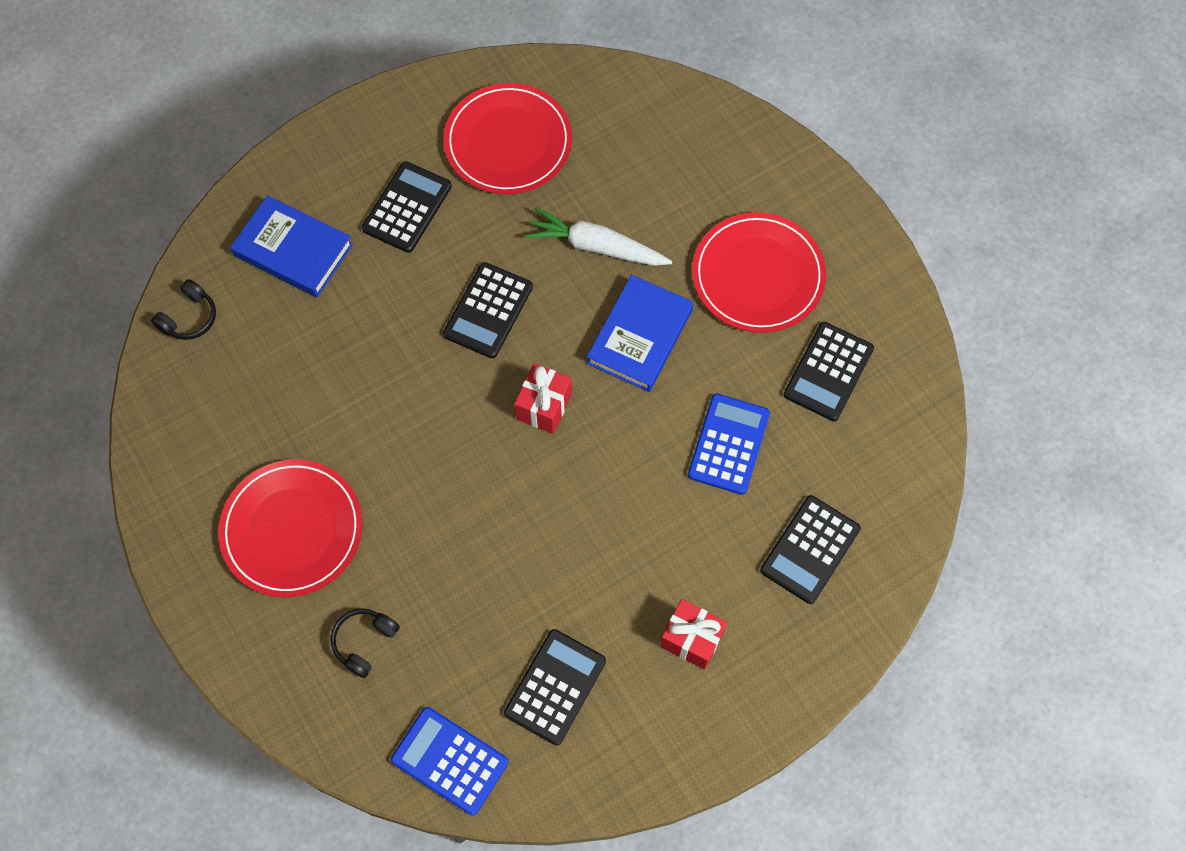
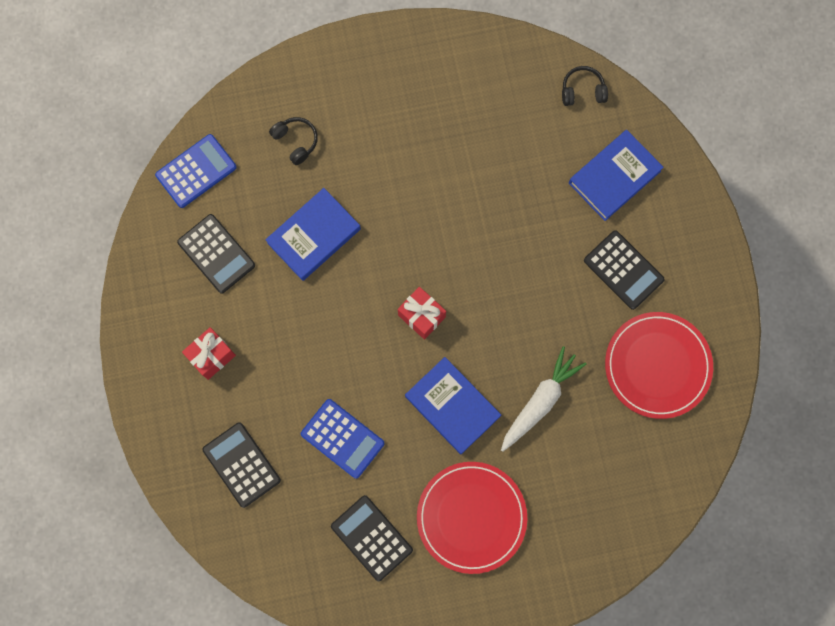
camera: 110 degrees right, 10 degrees up
black headphones [151,279,216,340] -> black headphones turned 120 degrees clockwise [562,66,608,106]
red plate [218,459,363,597] -> none
black calculator [443,262,533,358] -> none
none -> blue book [265,188,361,281]

